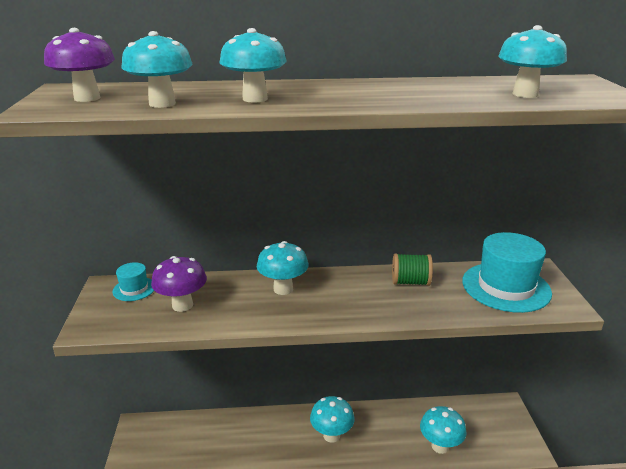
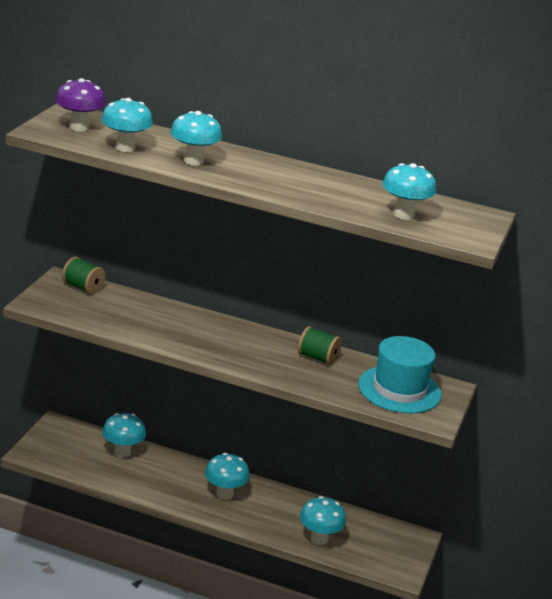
camera: 20 degrees right, 0 degrees up
turquoise hat [112,262,154,301] -> green spool [62,257,106,294]
purple mushroom [151,256,207,312] -> none
turquoise mushroom [257,241,308,295] -> turquoise mushroom moved to [102,413,146,458]

